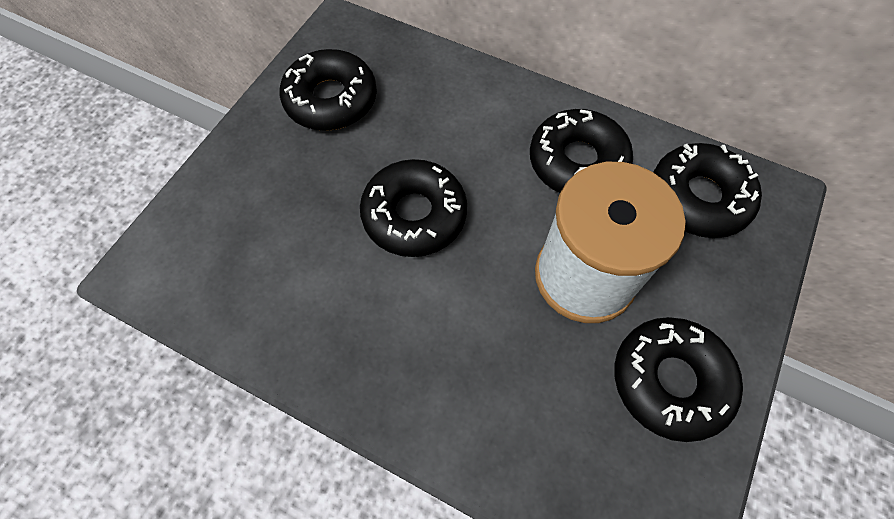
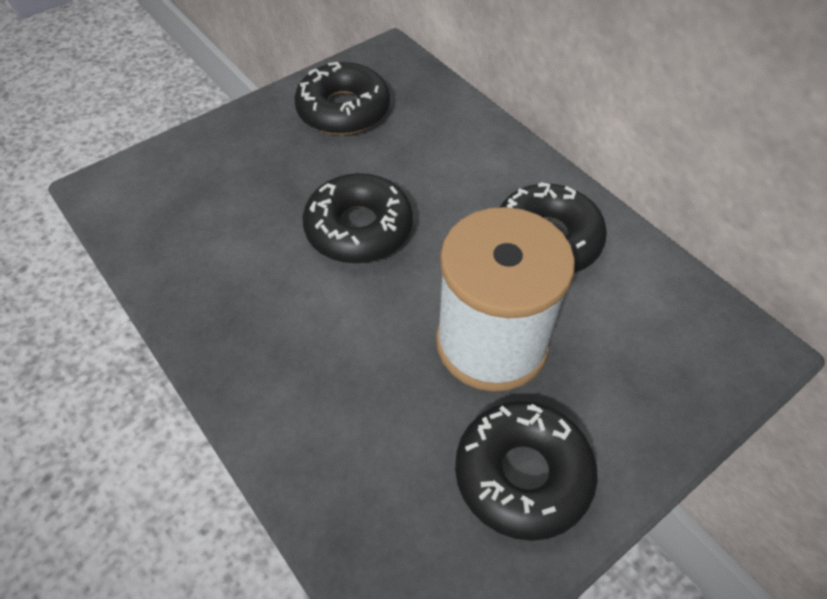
camera: 25 degrees right, 10 degrees down
black donut [653,143,762,238] -> none

